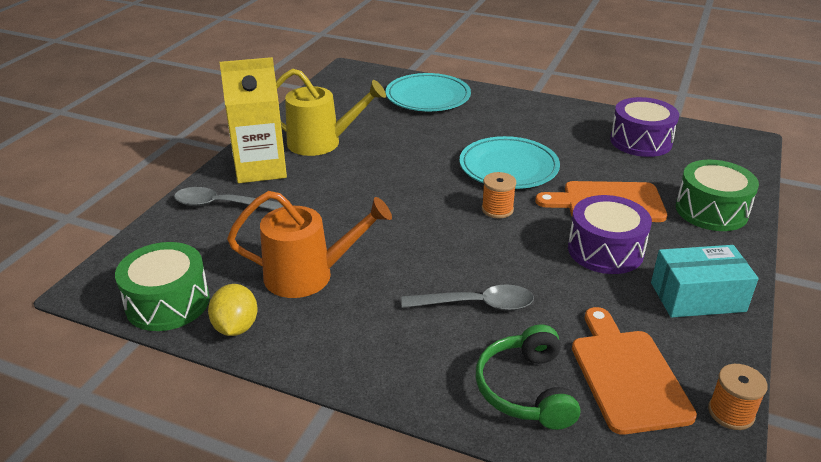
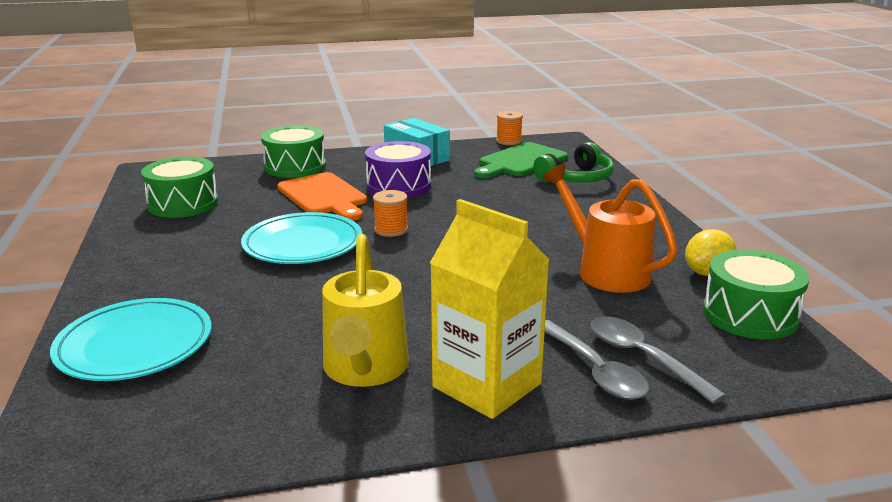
camera: 125 degrees left, 10 degrees down
yellow watering can [276,69,386,156] -> yellow watering can turned 150 degrees counterclockwise [322,234,409,387]
grey spoon [401,284,534,311] -> grey spoon moved to [590,316,727,404]
orange cutting board [572,307,697,435] -> green cutting board [474,142,568,178]
purple drum [610,97,679,157] -> green drum [141,157,218,218]

